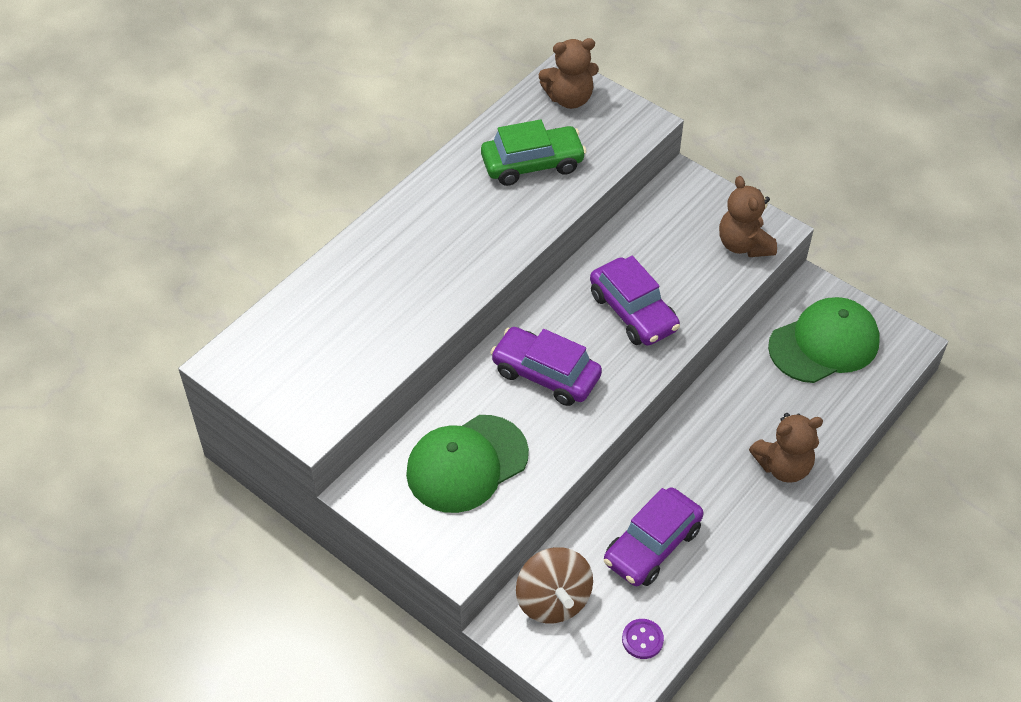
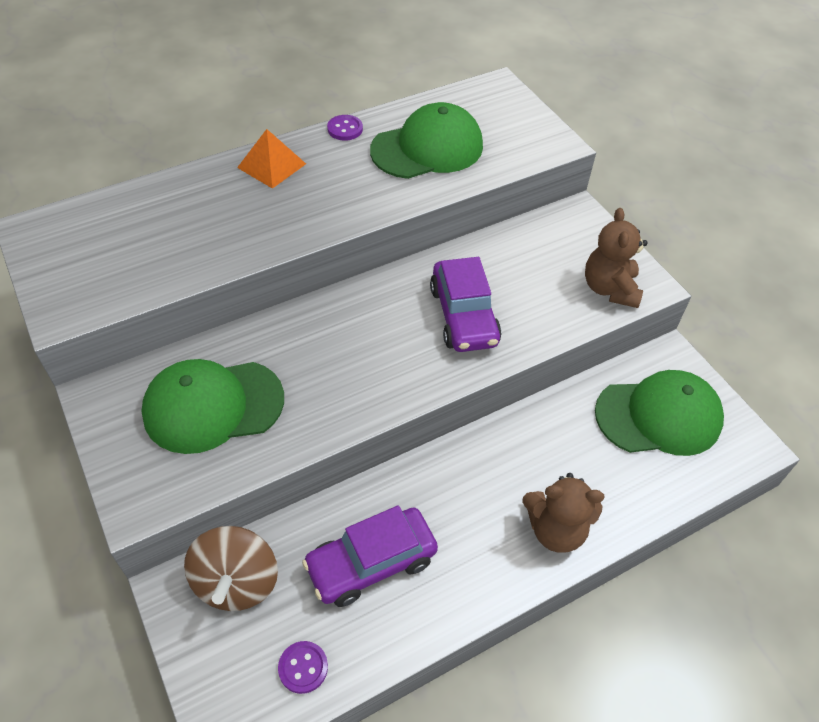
camera: 20 degrees right, 0 degrees up
green car [481,119,586,186] -> green cap [370,102,483,179]
purple car [490,327,602,406] -> none
brown teddy bear [539,38,599,109] -> none
none -> orange pyramid [237,129,306,189]
none -> purple button [327,115,363,141]

